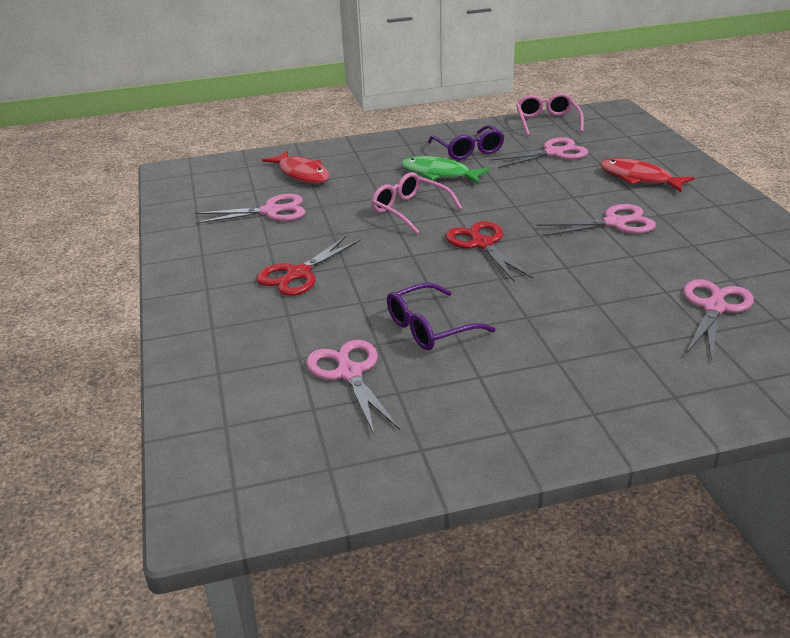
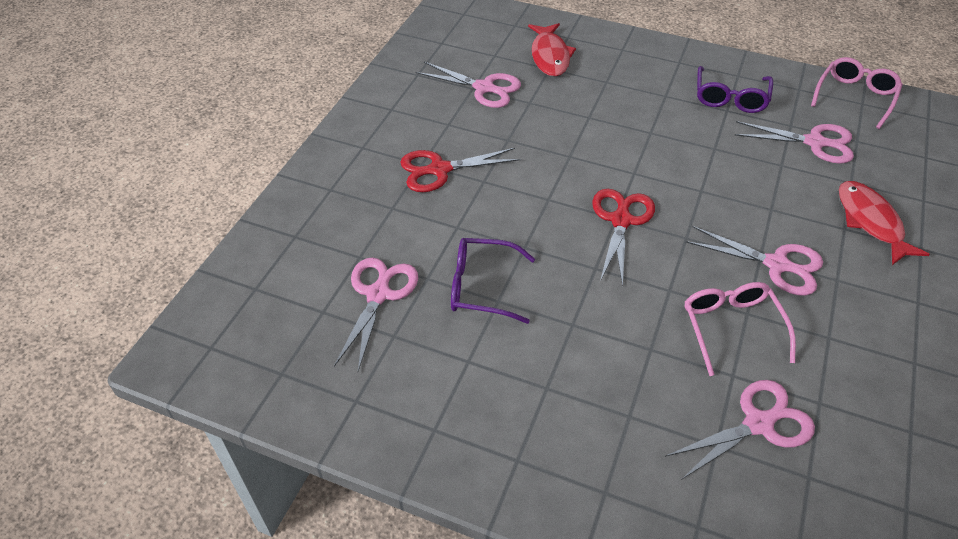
camera: 35 degrees right, 15 degrees up
pink glasses [371,172,462,234] -> pink glasses moved to [685,282,796,376]
green fish [401,156,490,184] -> none

